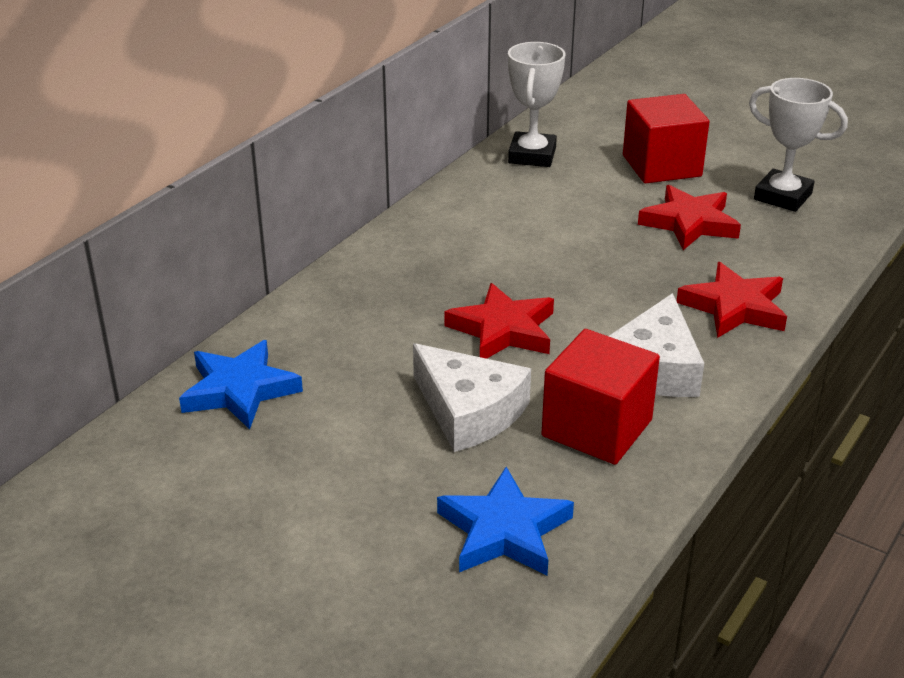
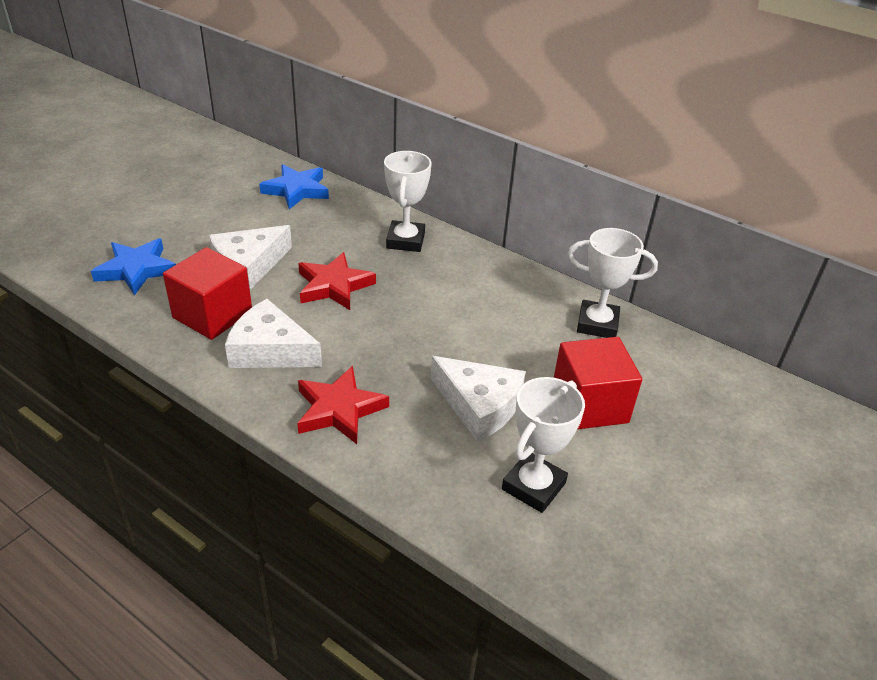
camera: 90 degrees right, 5 degrees up
red star [638,185,741,250] -> white cheese [431,356,526,441]
none -> white trophy [384,151,432,252]

